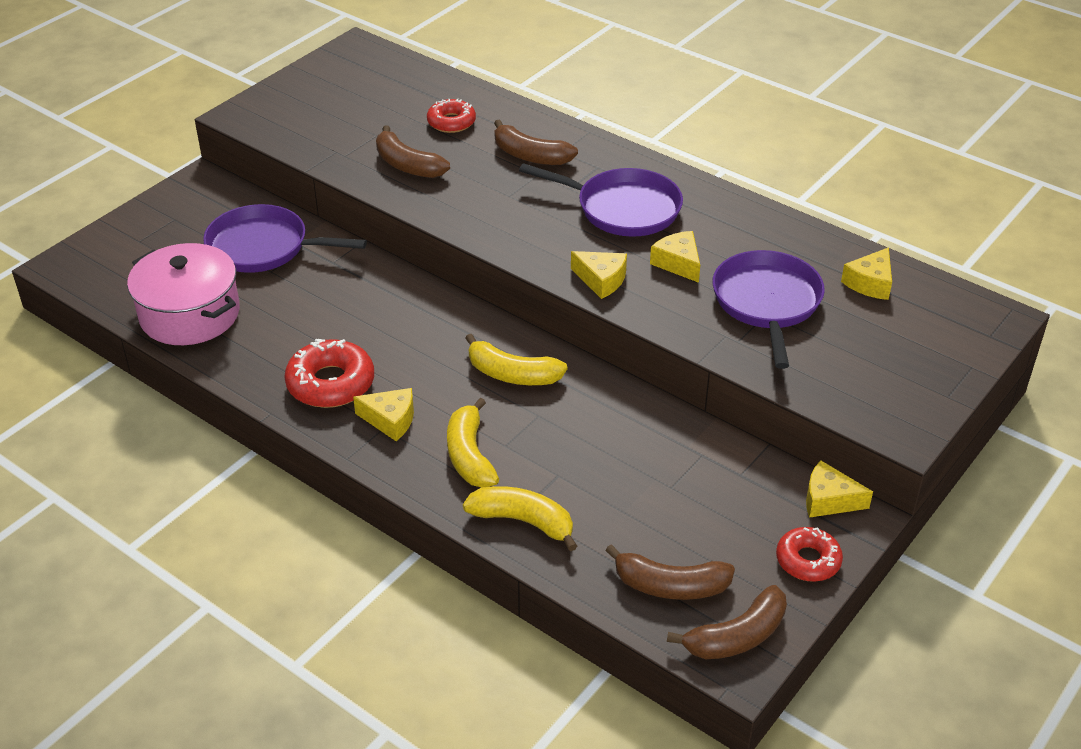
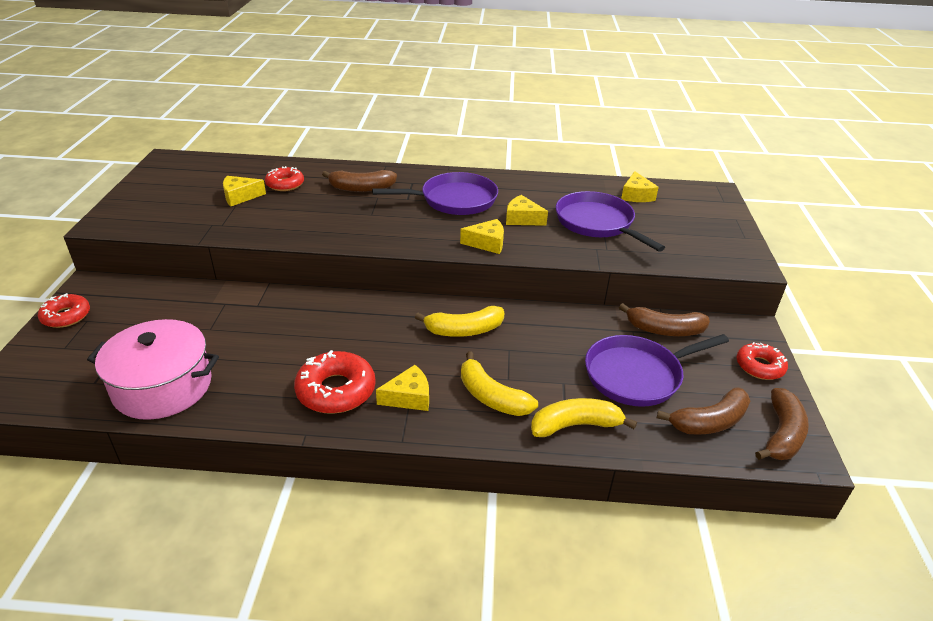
camera: 35 degrees left, 5 degrees down
purple pan [203,204,367,273] -> purple pan moved to [585,334,729,407]
brown banana [376,125,450,178] -> brown banana moved to [619,303,710,336]
yellow cheese [806,460,873,518] -> yellow cheese moved to [223,176,266,206]
none -> red donut [38,293,90,328]

